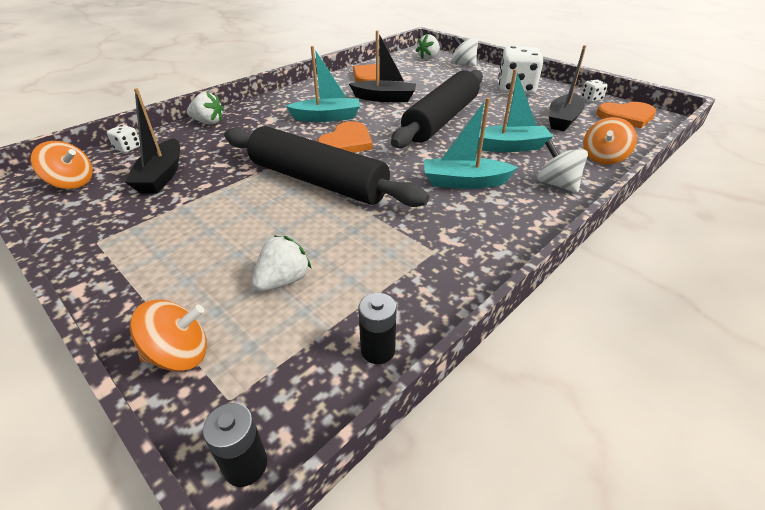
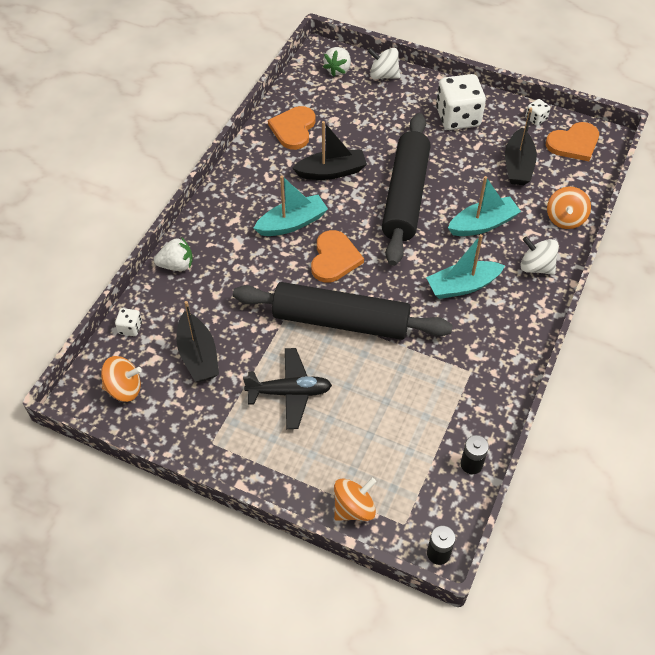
camera: 20 degrees left, 15 degrees up
white strawberry [252,235,312,291] -> none
none -> black plane [243,348,332,429]

